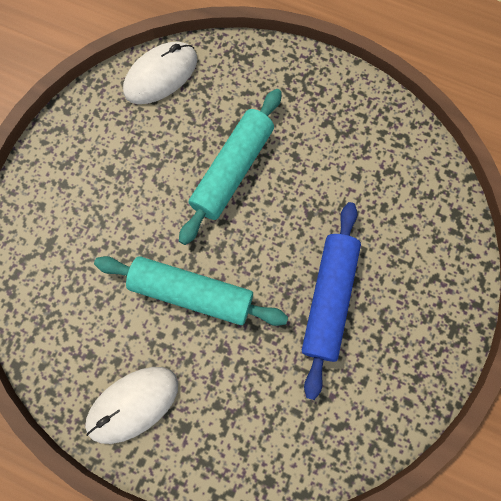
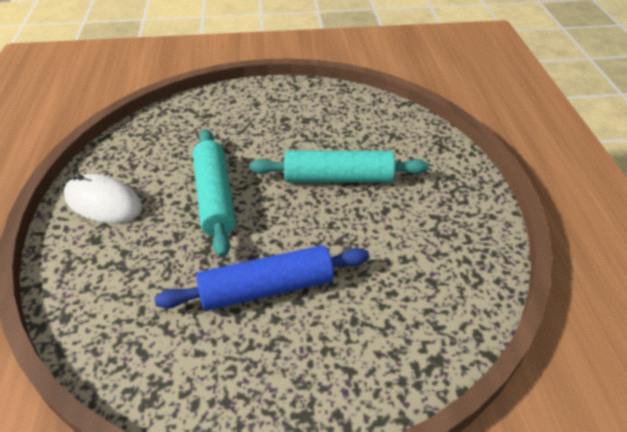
camera: 60 degrees right, 30 degrees down
white mouse [123,42,197,104] -> none

